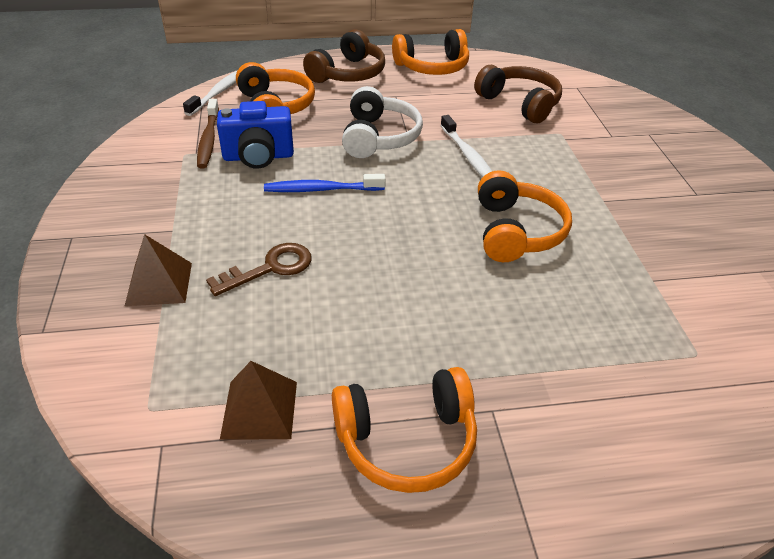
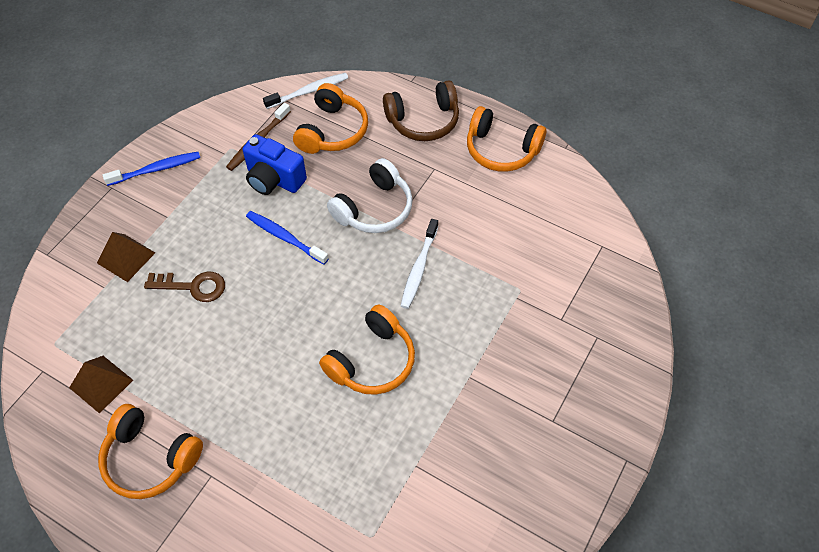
camera: 40 degrees right, 15 degrees up
brown headphones [474,65,562,123] -> none
none -> blue toothbrush [103,152,200,186]

